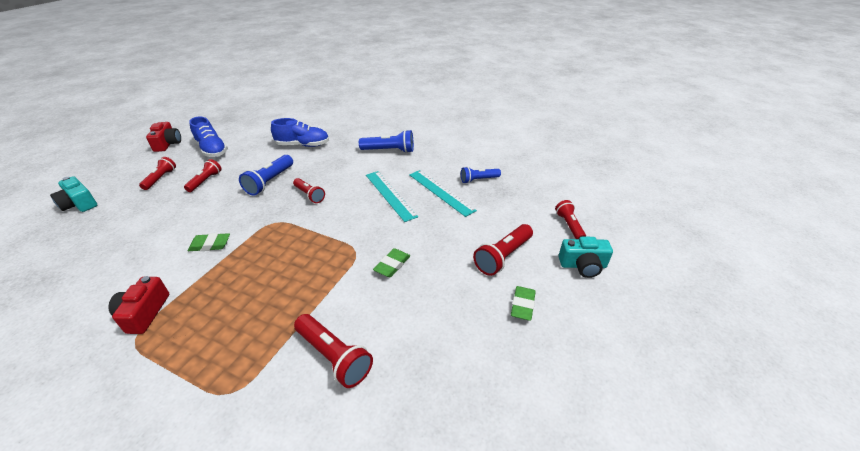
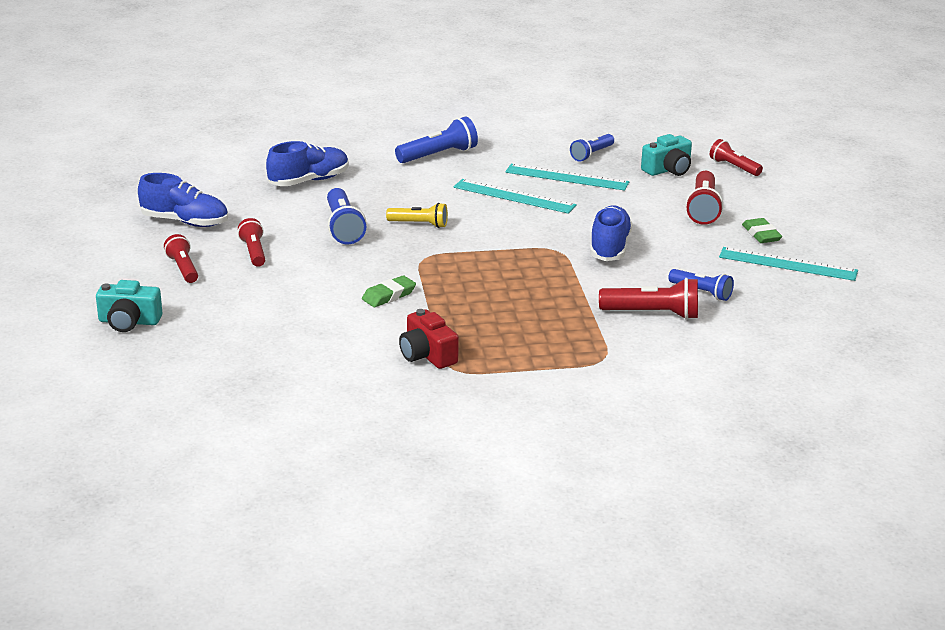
camera: 35 degrees left, 10 degrees down
red camera [146,122,181,152] -> none
red flashlight [293,178,325,203] -> yellow flashlight [386,203,448,228]
green eraser [373,248,410,277] -> blue shoe [590,205,633,261]
turquoise camera [559,237,613,278] -> turquoise camera moved to [641,134,692,176]
none -> blue flashlight [668,269,734,301]
none -> turquoise ruler [719,247,858,281]

